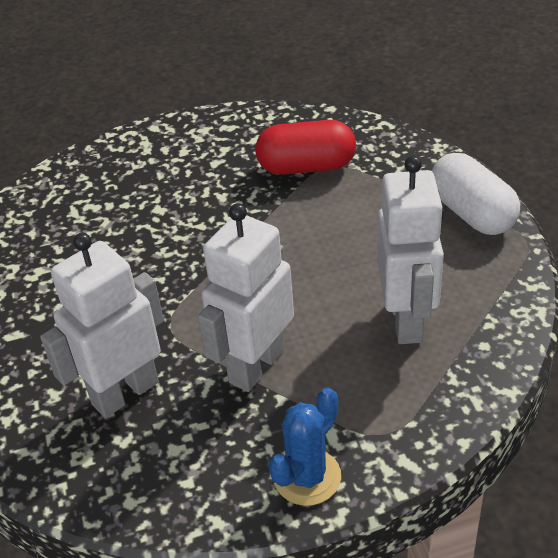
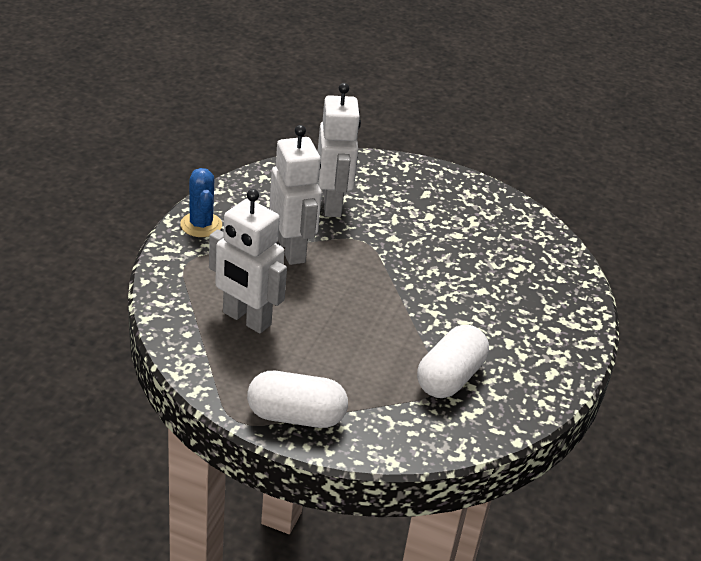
camera: 120 degrees right, 5 degrees down
red capsule [255,120,356,175] -> white capsule [417,325,489,398]

